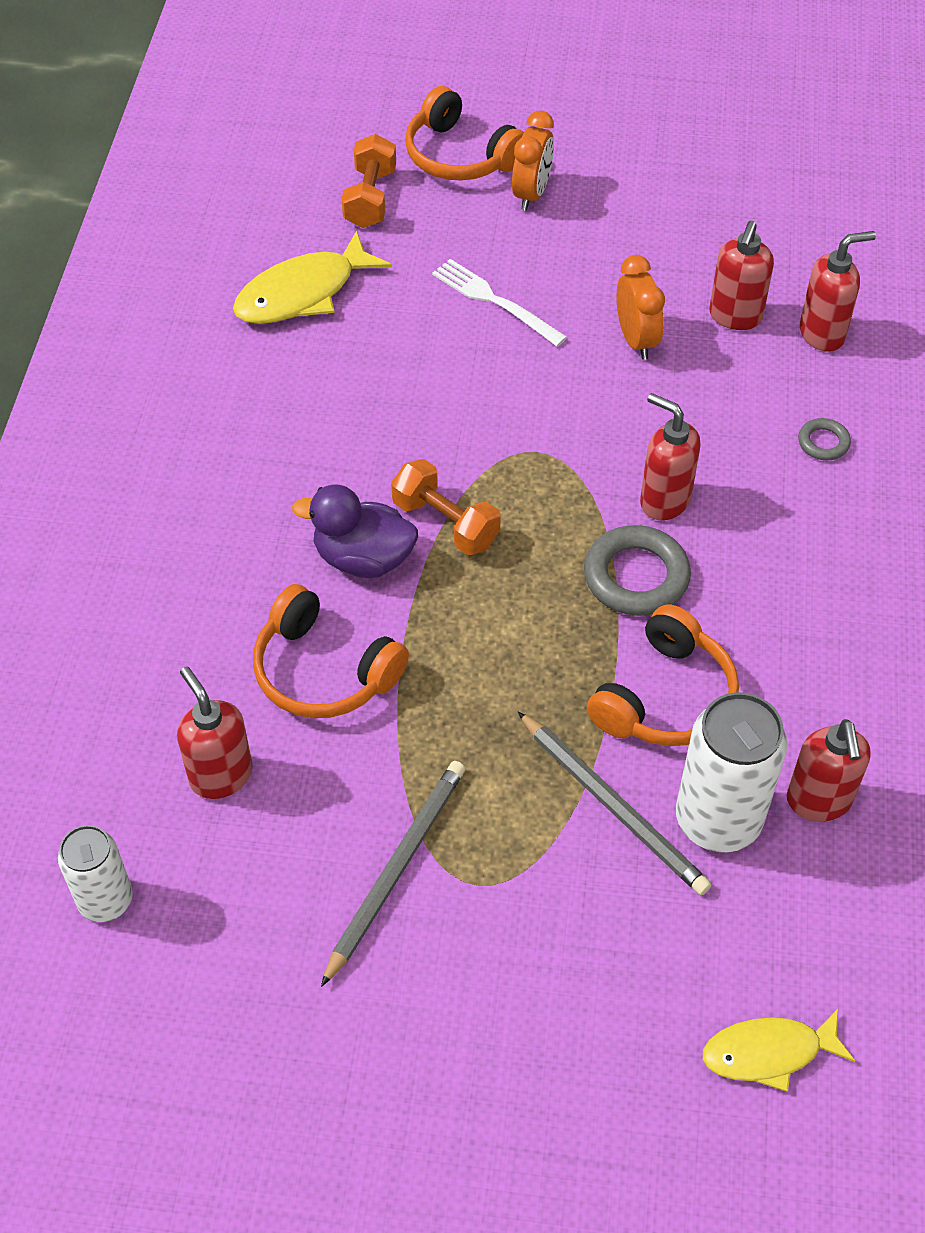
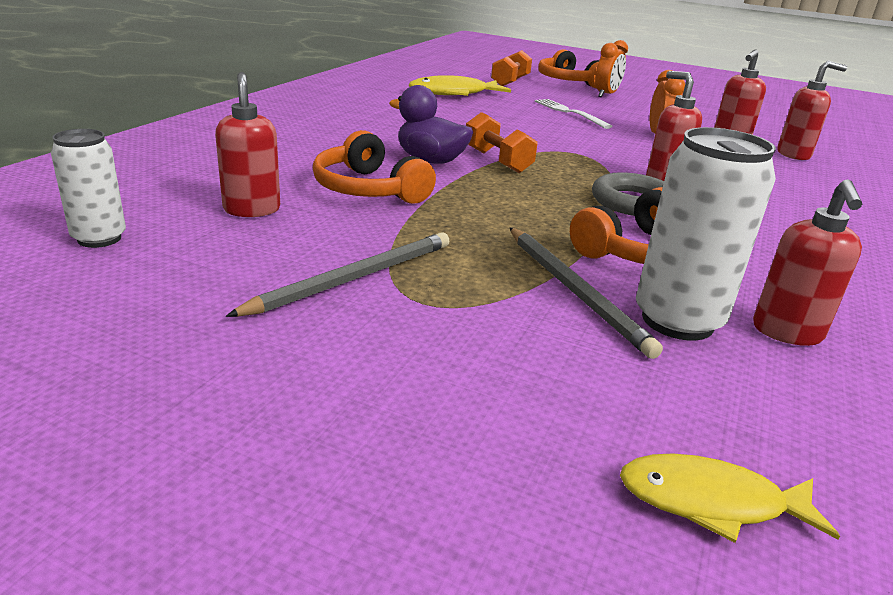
camera: 15 degrees right, 25 degrees down
grey ring [798,418,851,460] -> none

